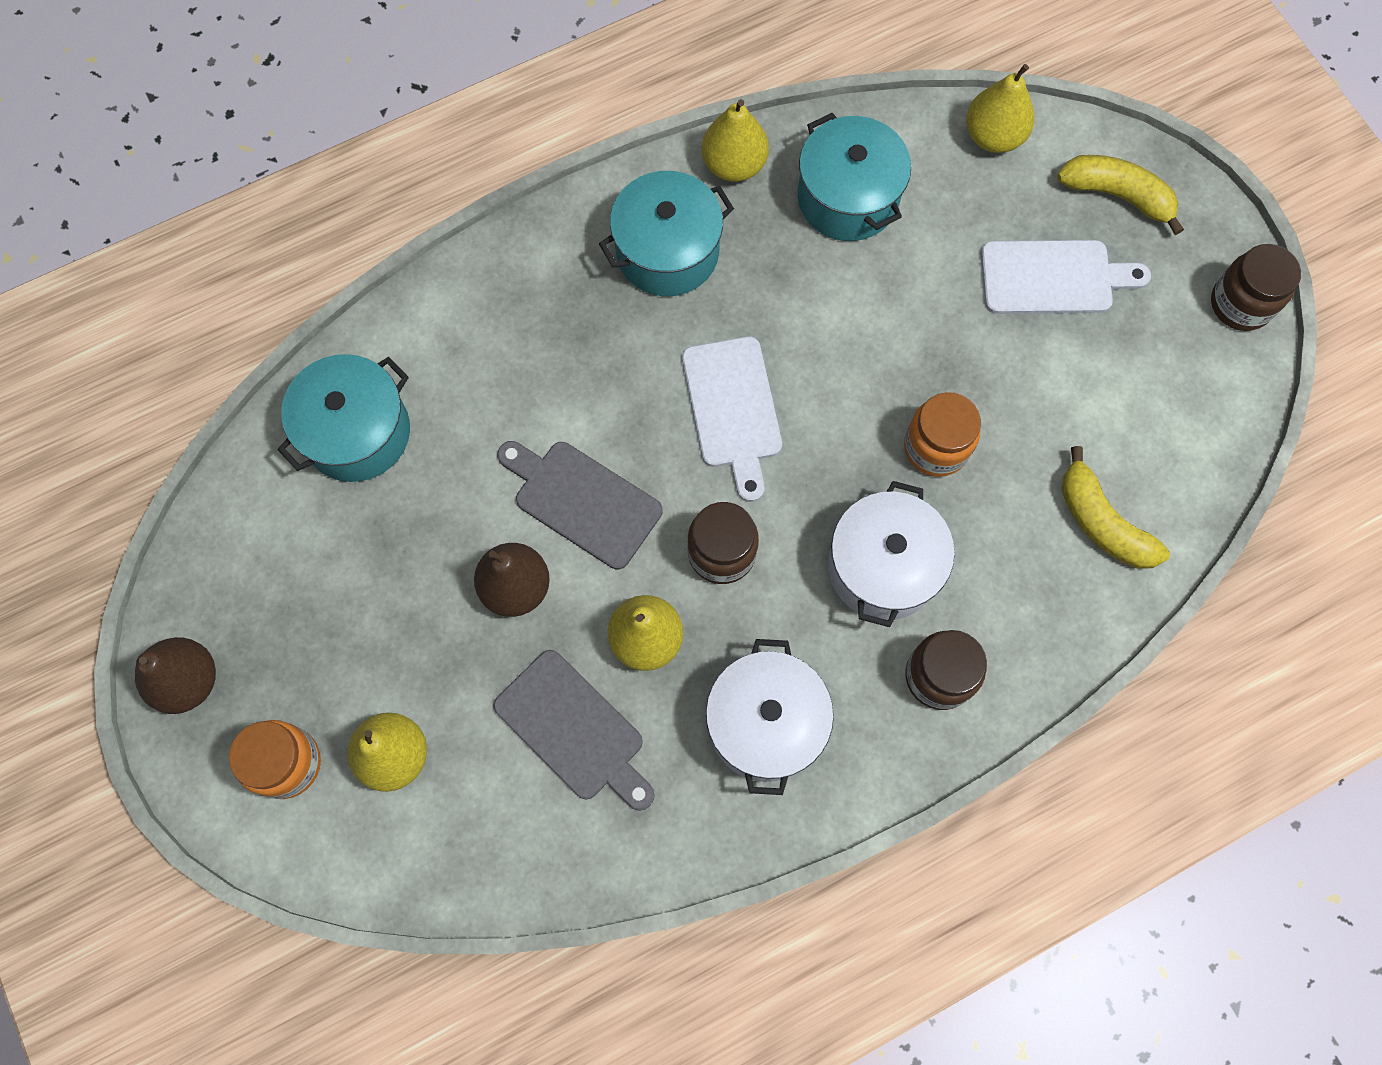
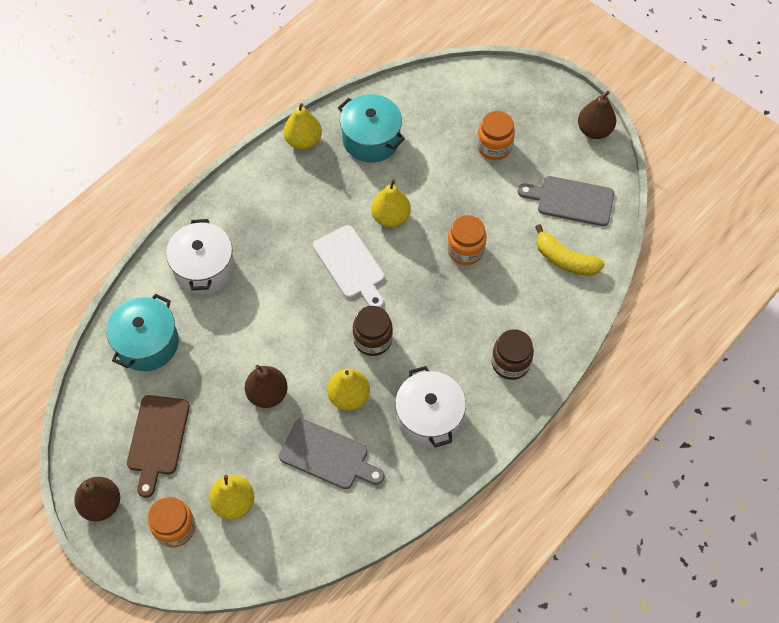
camera: 20 degrees left, 10 degrees down
grey cutting board [497,441,663,569] -> grey cutting board moved to [518,176,614,226]
turquoise pot [599,171,734,296] -> none
white pot [828,481,955,627] -> white pot moved to [166,219,235,294]
yellow pear [966,64,1034,153] -> yellow pear moved to [371,179,411,228]
white cutting board [981,240,1151,314] -> orange jar [477,111,515,160]
yellow banana [1057,155,1184,235] -> none
brown jar [1211,244,1301,331] -> brown pear [578,91,616,139]
none -> brown cutting board [127,395,190,498]

